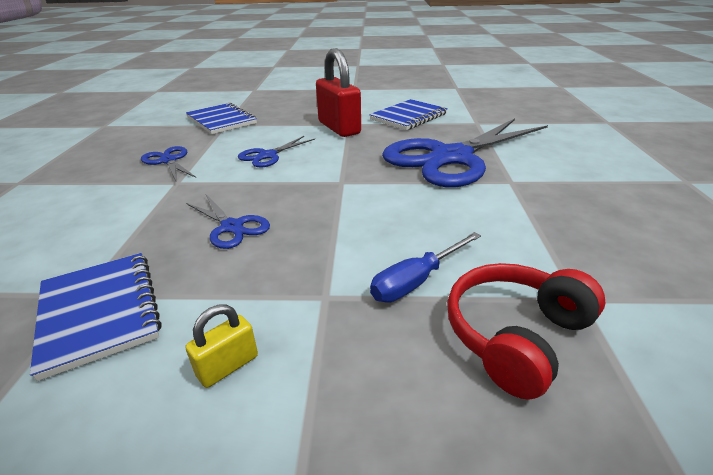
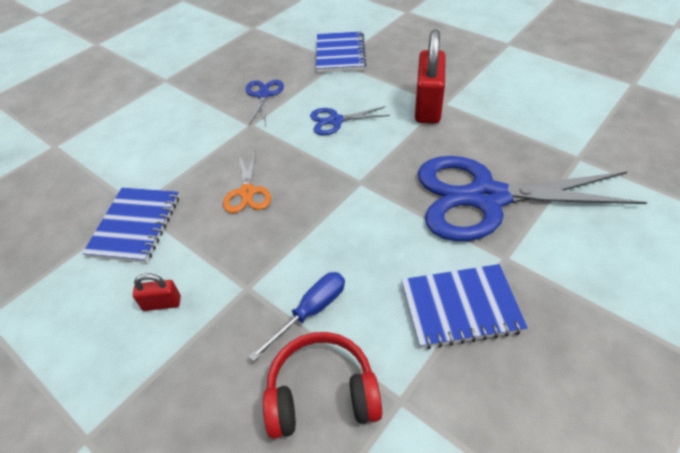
camera: 40 degrees right, 15 degrees up
yellow padlock [185,305,258,388] -> red padlock [133,274,181,311]
blue scissors [186,195,270,249] -> orange scissors [223,150,271,213]
blue notebook [369,99,448,130] -> blue notebook moved to [402,264,528,349]
blue screwdriver [370,232,481,303] -> blue screwdriver turned 135 degrees clockwise [249,272,345,361]

